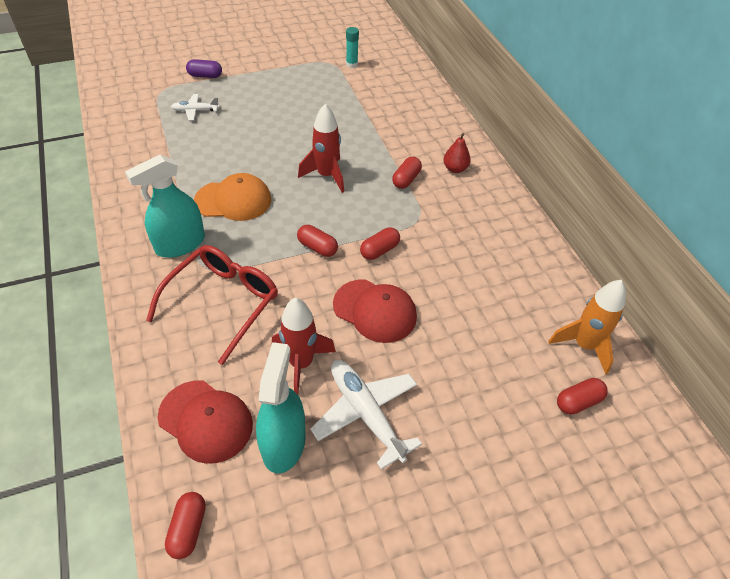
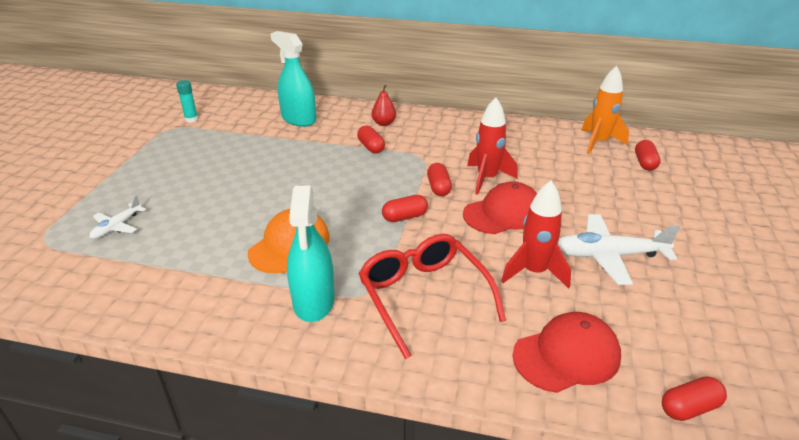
camera: 55 degrees left, 15 degrees down
red capsule [165,492,206,559] -> red capsule turned 60 degrees counterclockwise [662,376,727,421]
purple capsule [186,59,222,78] -> none
turquoise spray bottle [256,342,306,473] -> turquoise spray bottle moved to [270,31,316,127]
red rocket [298,104,344,193] -> red rocket moved to [467,97,518,195]

